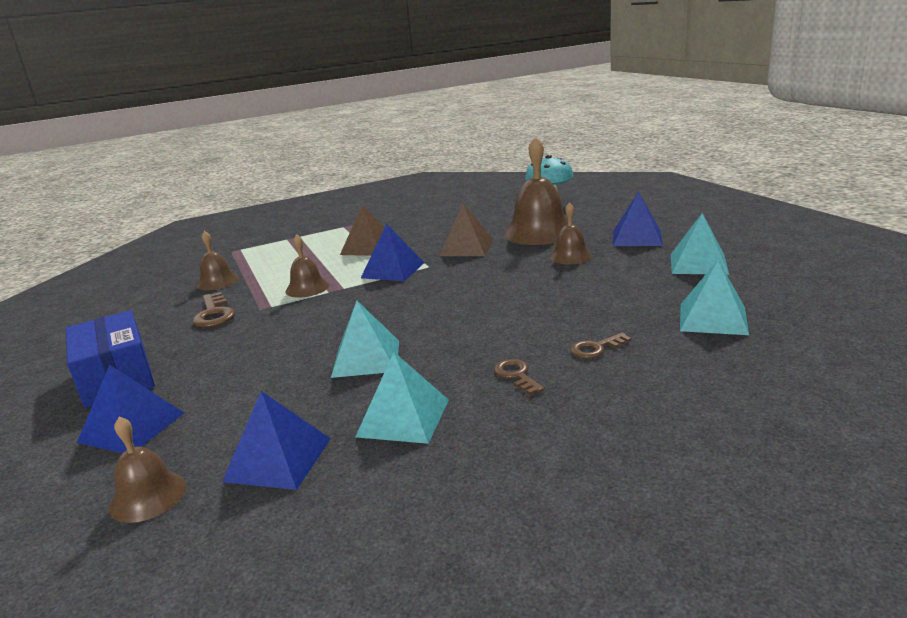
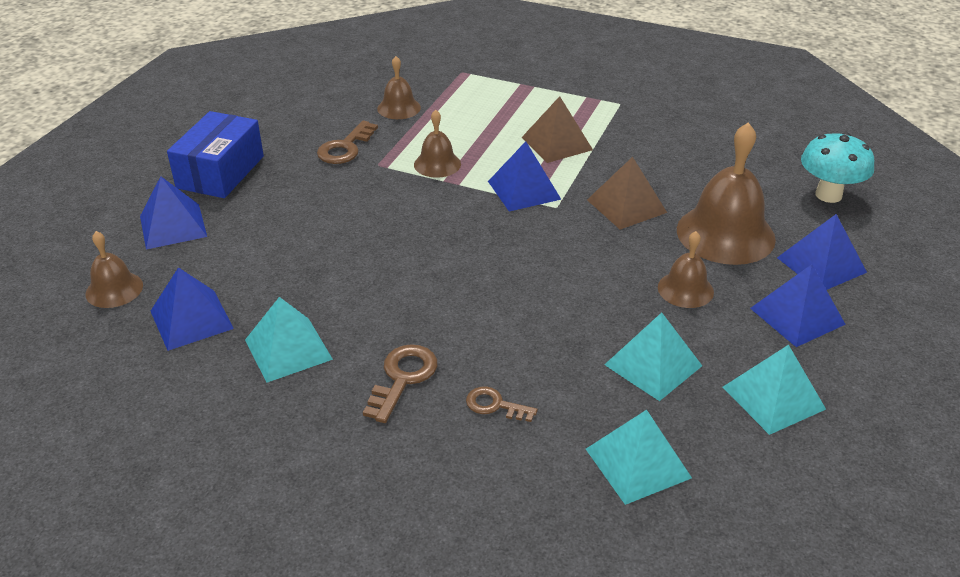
camera: 45 degrees right, 15 degrees up
turquoise pyramid [331,301,399,378] -> turquoise pyramid moved to [604,312,702,401]
brown key [494,359,544,395] -> brown key [363,344,437,423], size x1.53
none -> blue pyramid [777,214,867,290]

